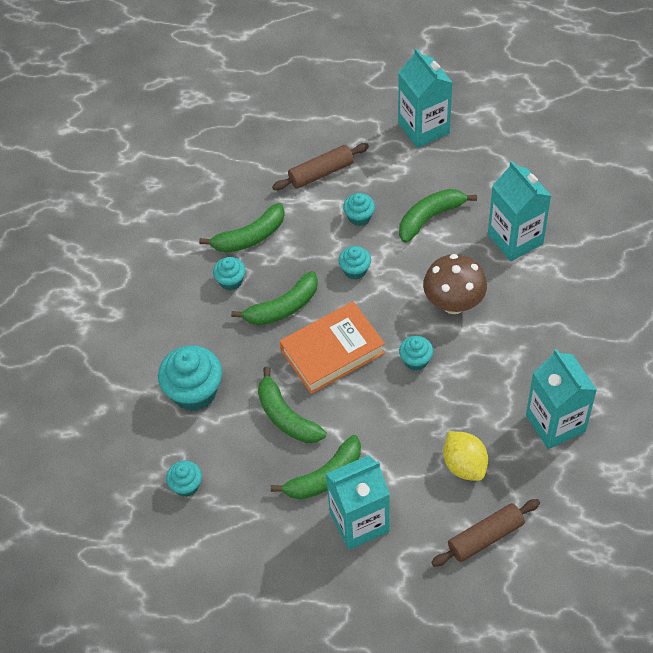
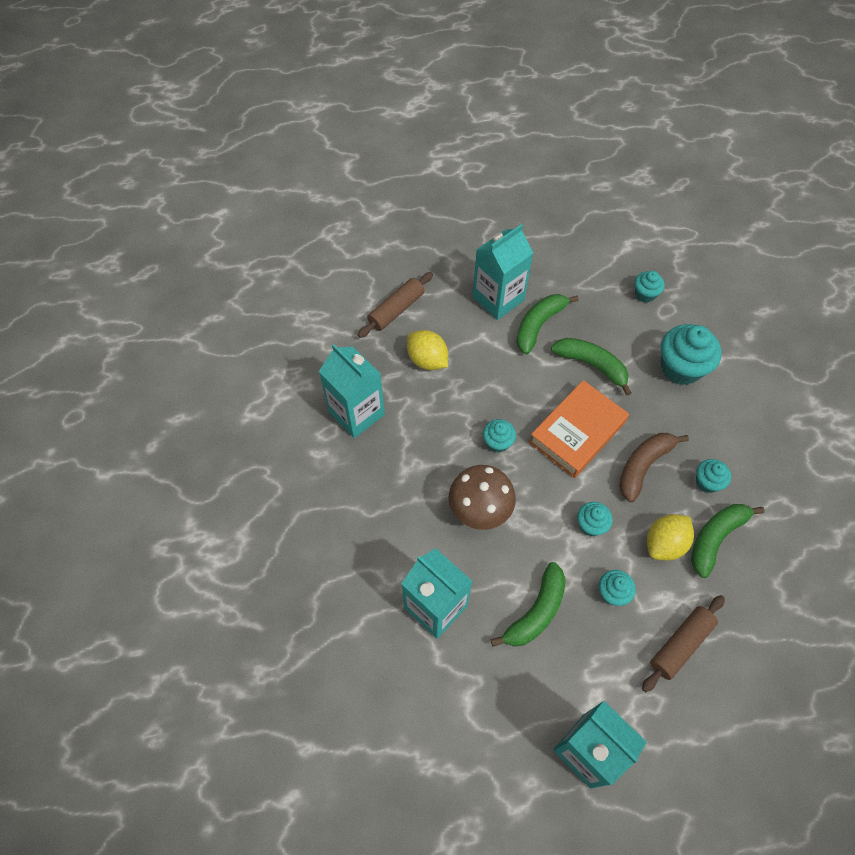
camera: 160 degrees right, 5 degrees up
green banana [231,271,318,325] -> brown banana [619,433,689,502]
none -> yellow lemon [647,514,694,561]

